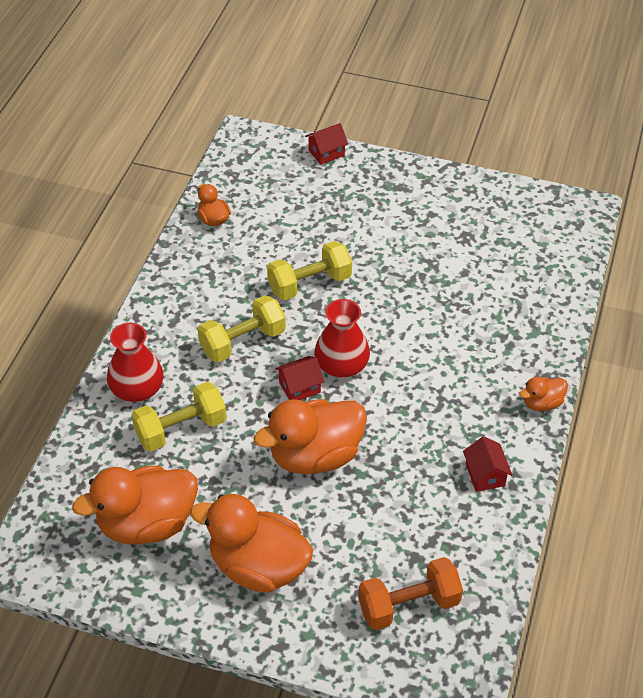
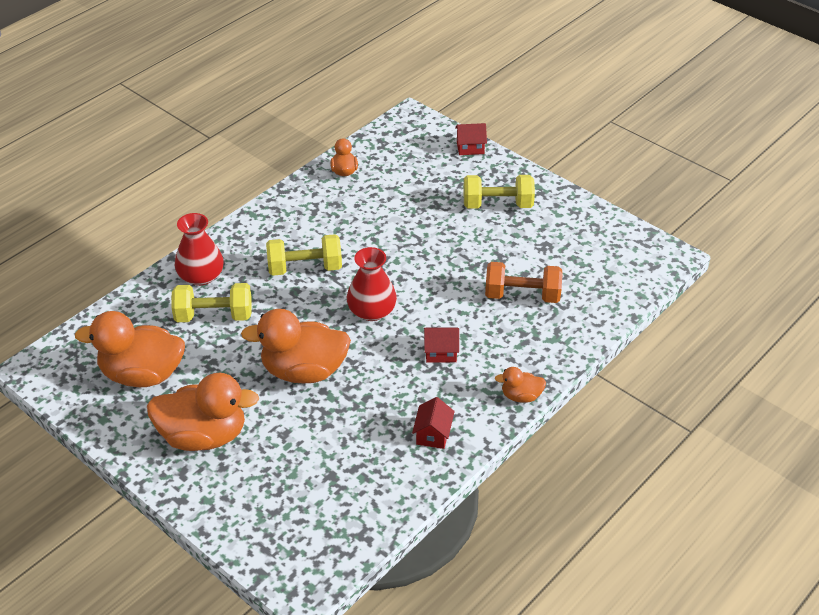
camera: 25 degrees right, 5 degrees down
orange duck [190,494,313,593] -> orange duck turned 135 degrees clockwise [147,373,259,451]
yellow dumbbell [267,241,352,300] -> yellow dumbbell moved to [463,175,535,209]
red house [275,356,324,400] -> red house moved to [424,327,459,363]
orange dumbbell [358,557,463,630] -> orange dumbbell moved to [485,262,563,303]

